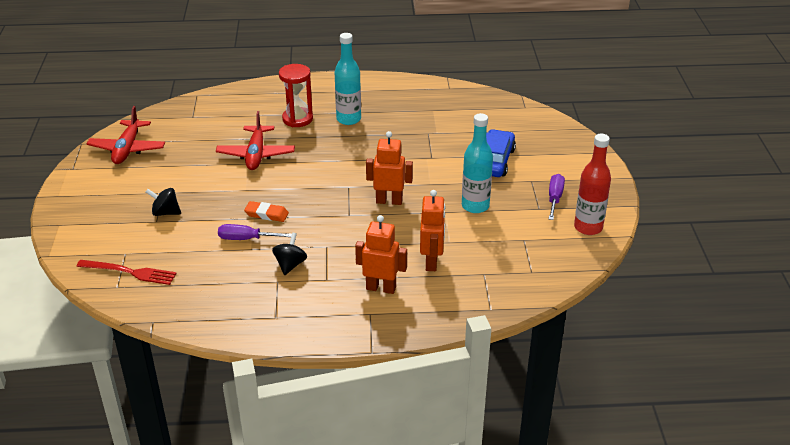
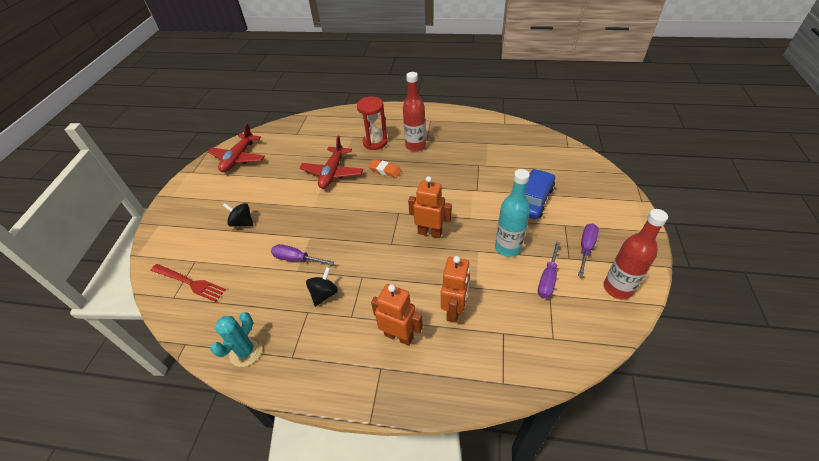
camera: 15 degrees right, 10 degrees up
orange eraser [244,201,289,222] -> orange eraser moved to [368,159,402,178]
turquoise bottle [334,33,361,125] -> red bottle [403,72,426,152]
none -> turquoise cactus [210,312,262,367]
none -> purple screwdriver [538,241,560,298]

